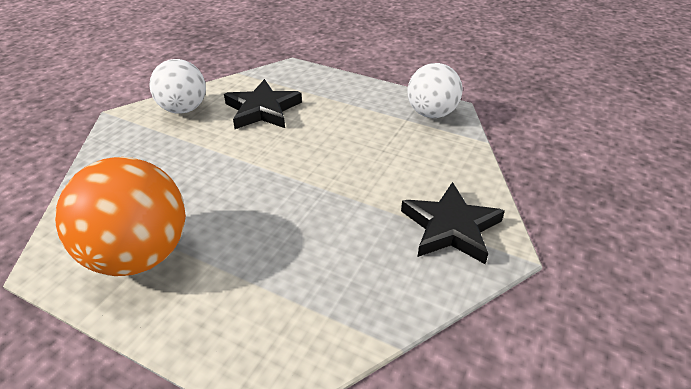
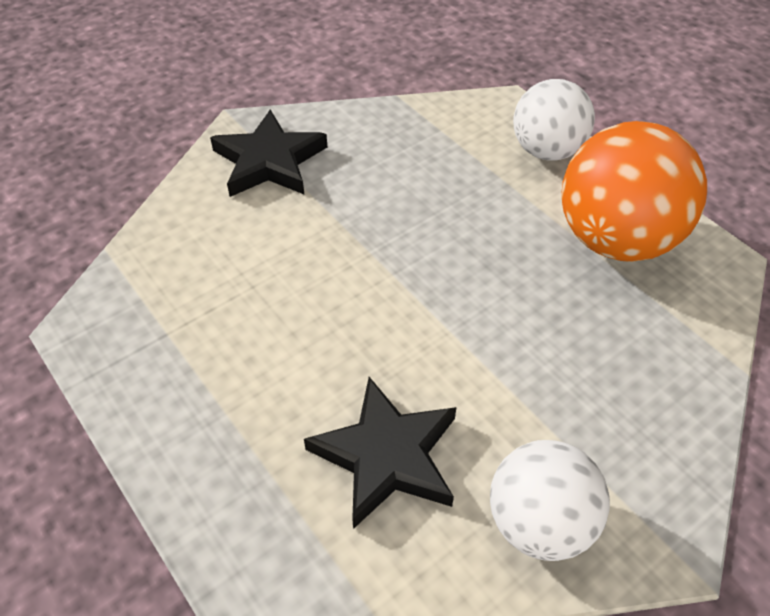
camera: 155 degrees left, 10 degrees up
white ball [408,63,463,118] -> white ball moved to [513,79,595,161]

